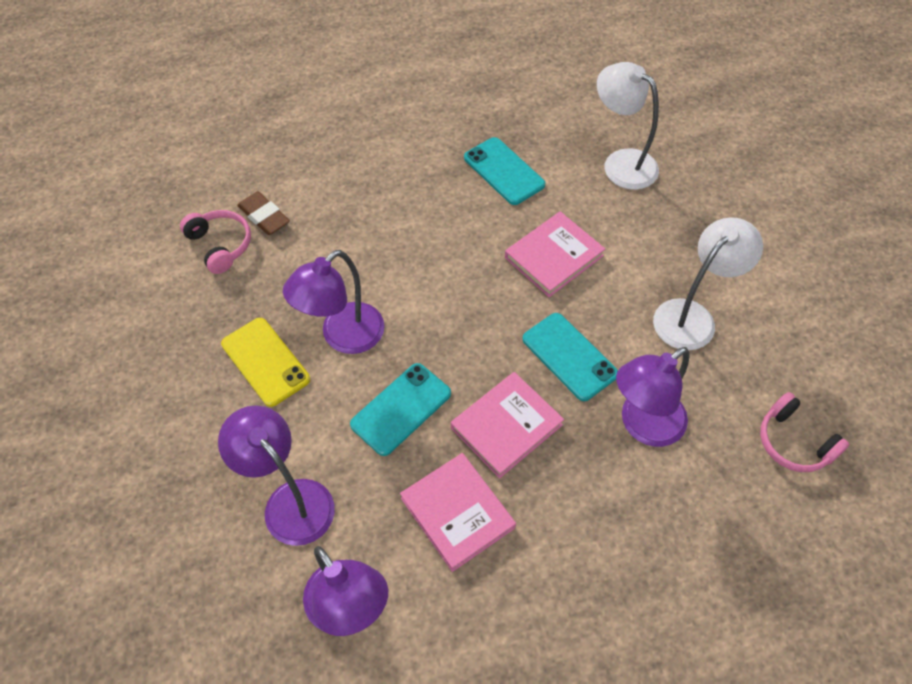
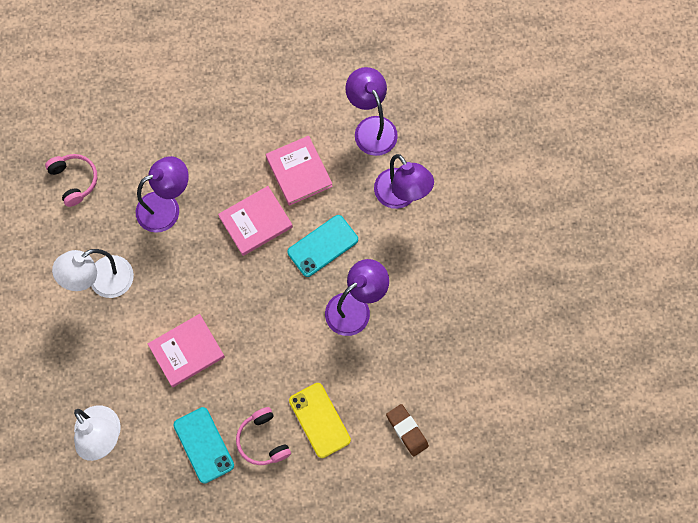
camera: 170 degrees left, 15 degrees up
pink headphones [180,210,251,274] -> pink headphones moved to [236,407,291,465]
yellow phone [221,318,310,407] -> yellow phone moved to [289,383,351,458]
turquoise phone [523,313,618,401] -> none

